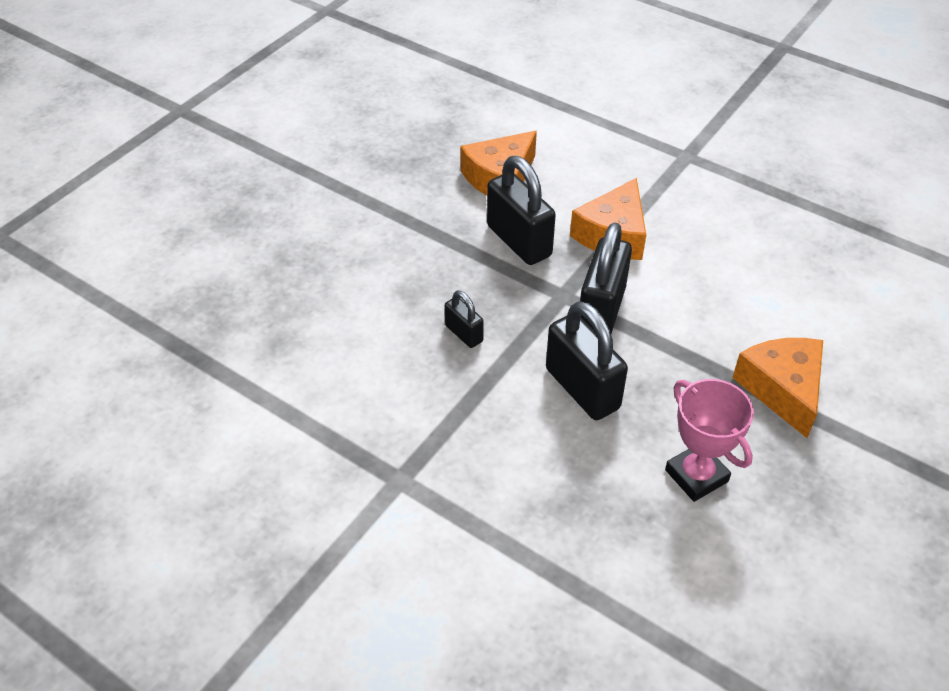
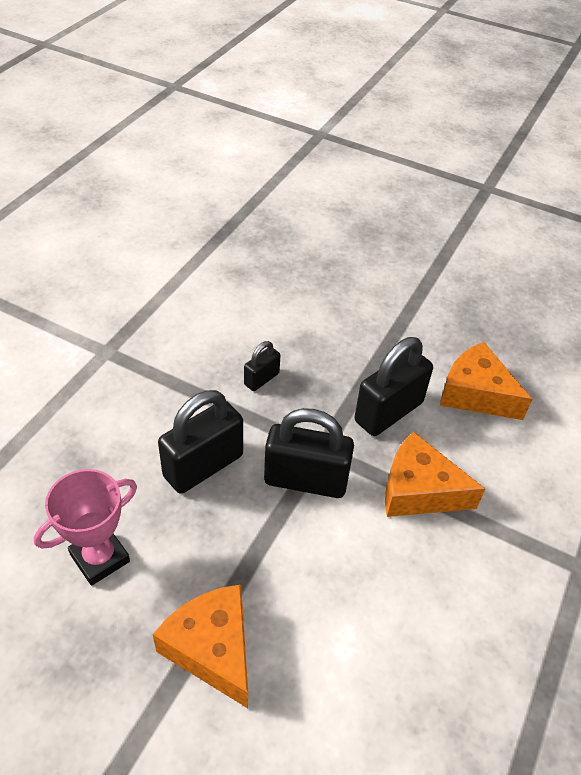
camera: 80 degrees right, 0 degrees up
orange cheese [732,338,823,438] -> orange cheese turned 105 degrees counterclockwise [153,585,248,708]

